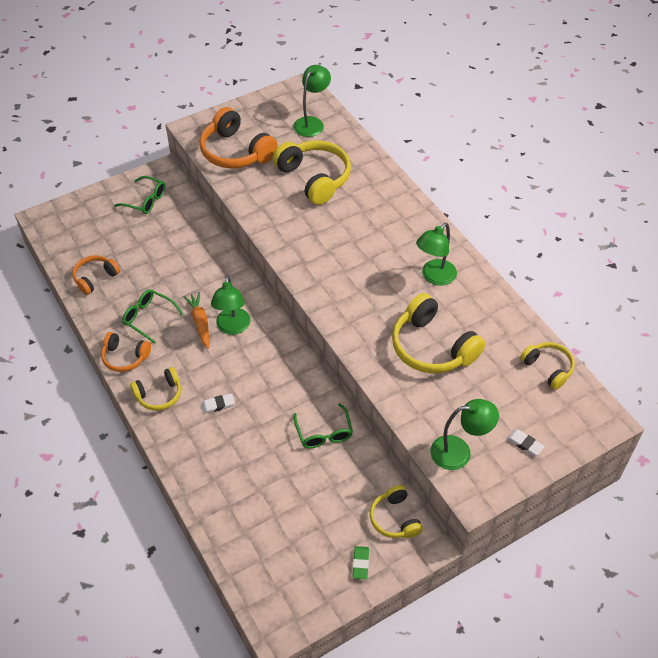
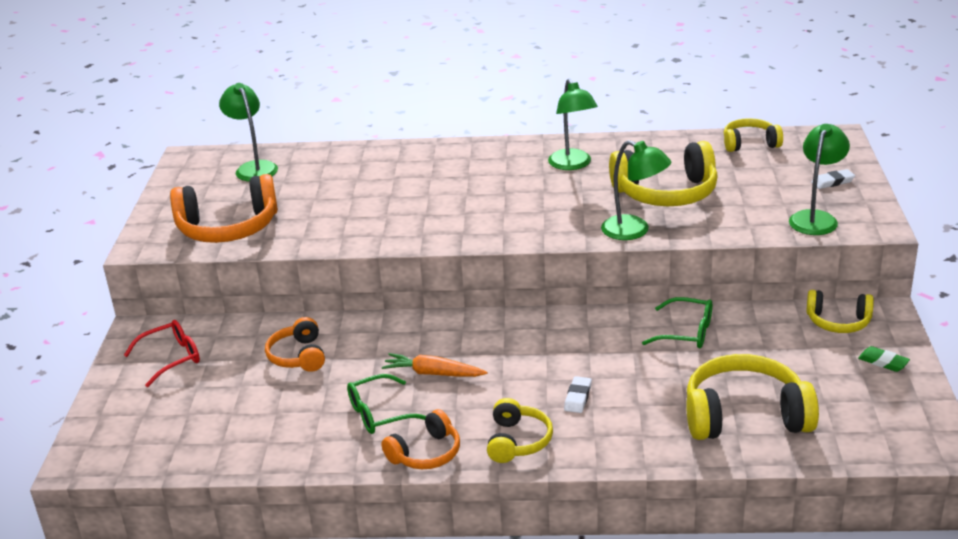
camera: 55 degrees left, 20 degrees down
orange headphones [72,255,120,295] -> orange headphones moved to [265,317,325,372]
green glasses [114,176,165,214] -> red glasses [124,320,200,387]
green lamp [211,275,250,335] -> green lamp moved to [601,140,671,240]
yellow headphones [273,140,351,205] -> yellow headphones moved to [686,354,819,440]

